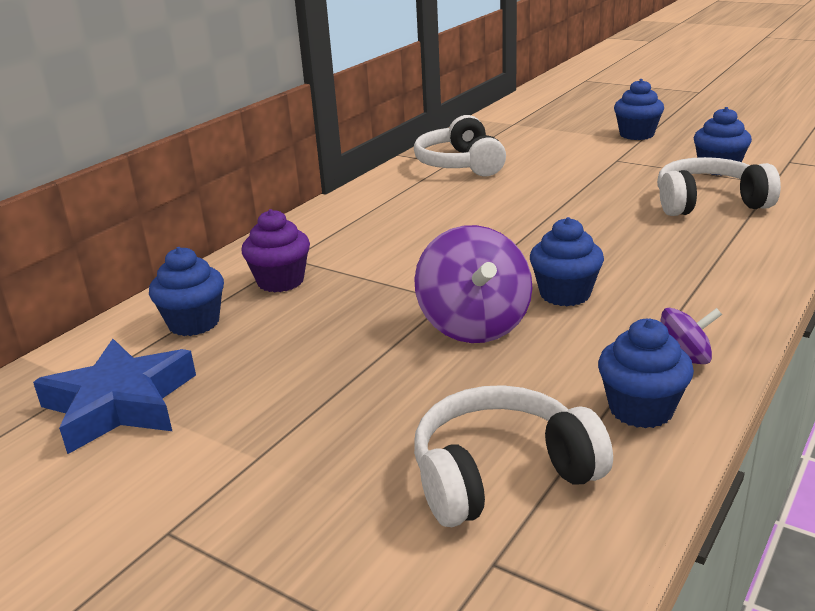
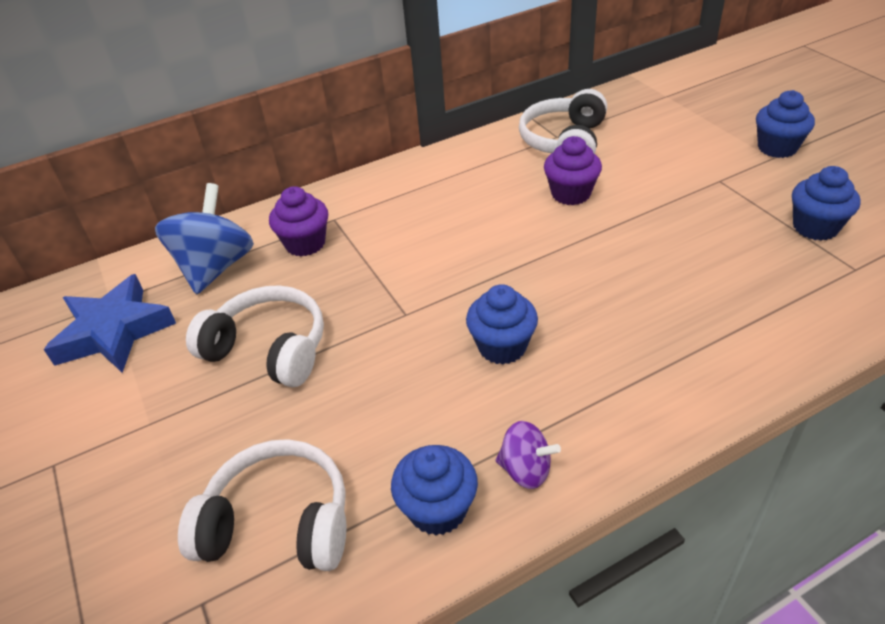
camera: 30 degrees right, 15 degrees up
blue cupcake [149,247,224,336] -> blue spinning top [155,183,254,294]
purple spinning top [414,225,532,343] -> none
white headphones [657,157,781,216] -> white headphones moved to [186,285,324,387]
none -> purple cupcake [544,136,602,205]

